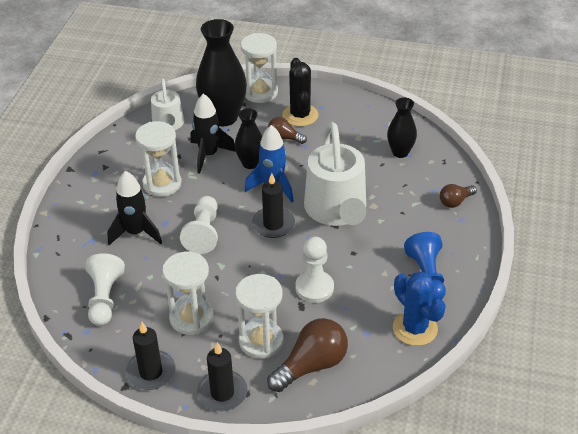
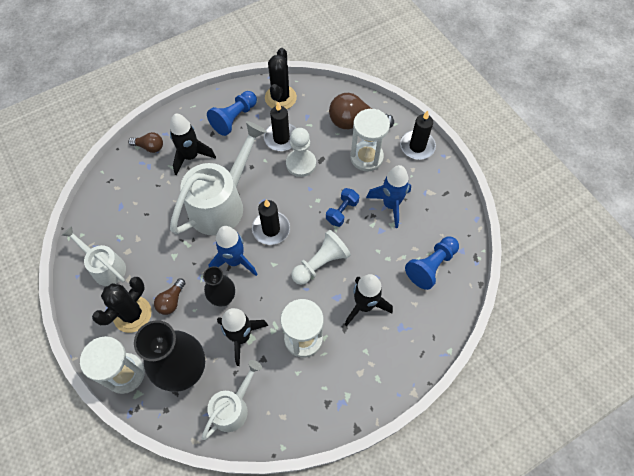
camera: 135 degrees left, 20 degrees up
white pawn [85,253,125,326] -> blue pawn [405,237,459,290]
black candle [126,322,175,390] -> black candle moved to [264,102,296,151]
white hourglass [162,252,213,335] -> blue rocket [366,165,411,228]
brown light bulb [268,117,307,144] -> brown light bulb turned 45 degrees clockwise [154,278,185,315]
black vase [387,97,417,158] -> none
blue cactus [393,271,446,346] -> black cactus [265,48,297,109]
none -> white watering can [61,226,126,286]
none -> black rocket [170,114,216,176]
none -> blue dumbbell [326,188,359,227]

